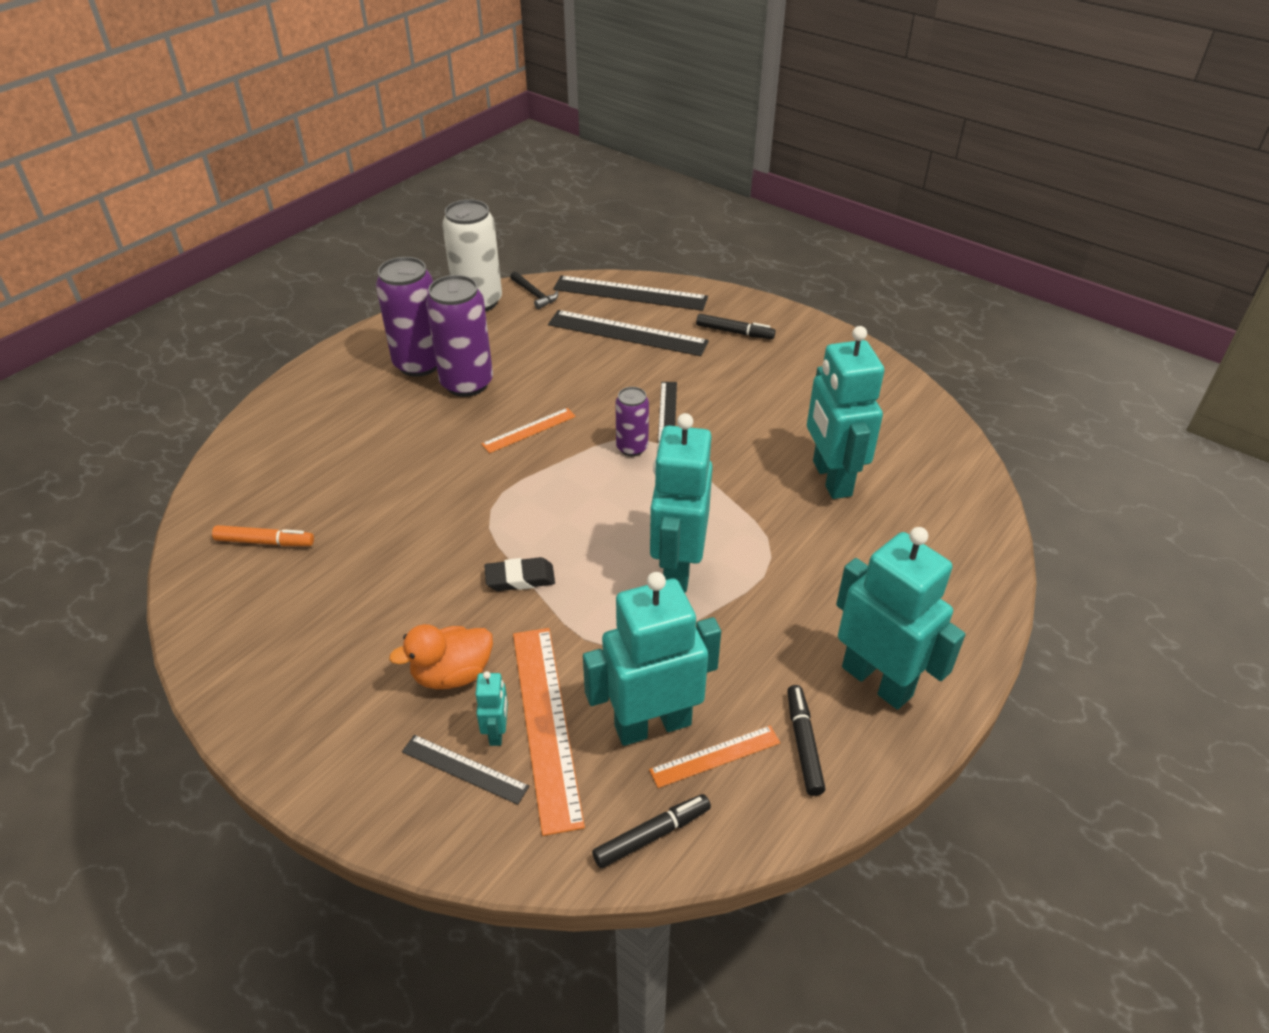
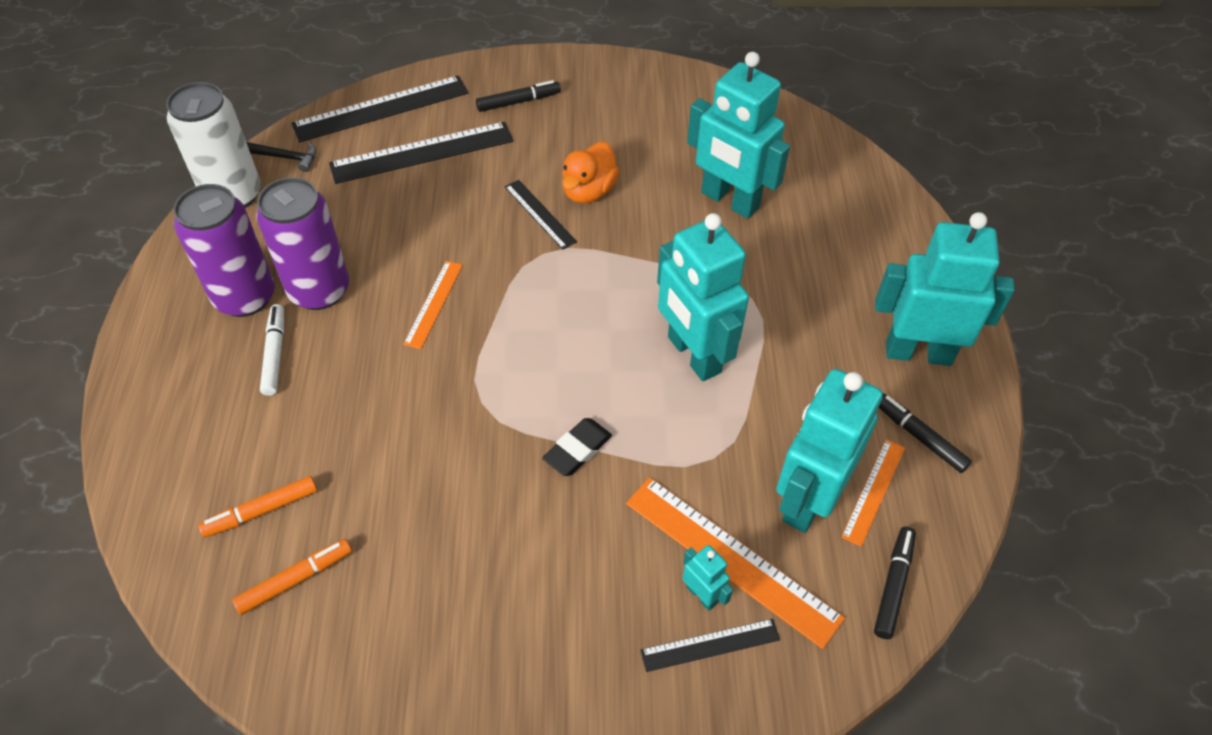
camera: 40 degrees left, 10 degrees up
orange duck [389,624,493,689] -> orange duck moved to [562,142,620,203]
purple can [615,387,649,456] -> none
none -> orange marker [198,476,317,537]
none -> white marker [260,304,284,396]

